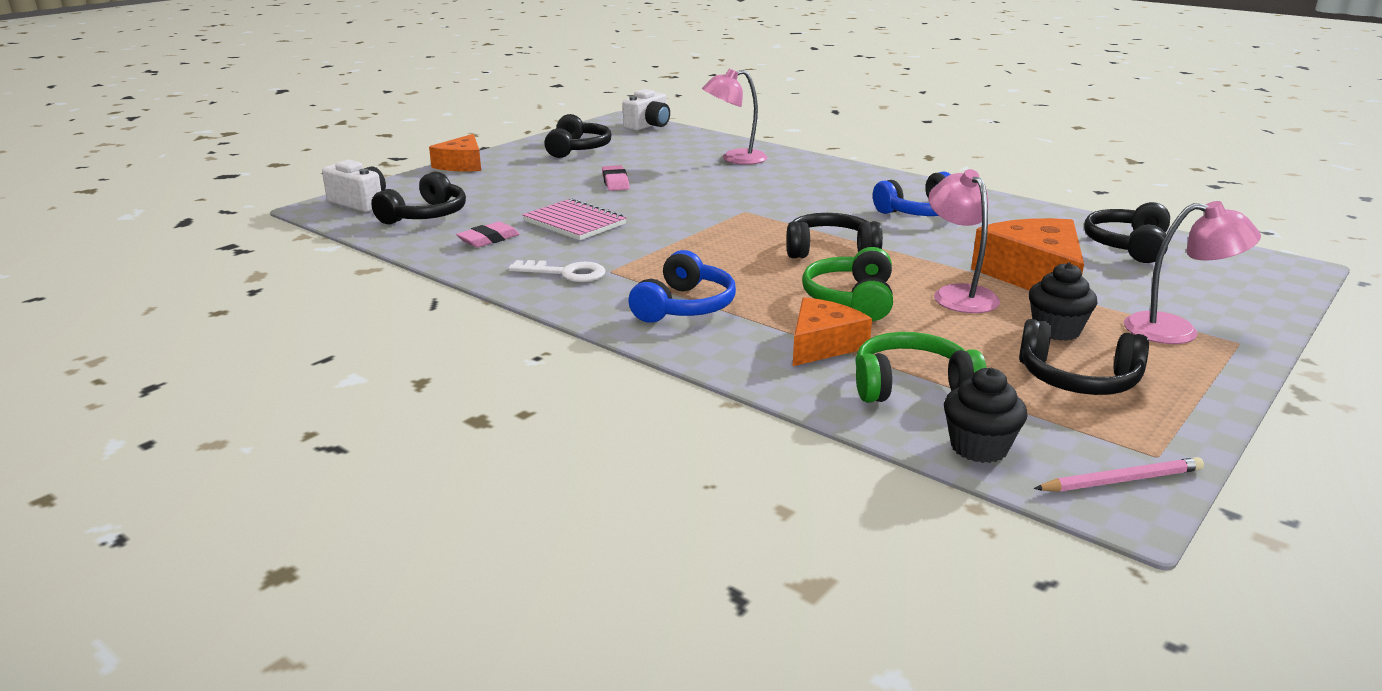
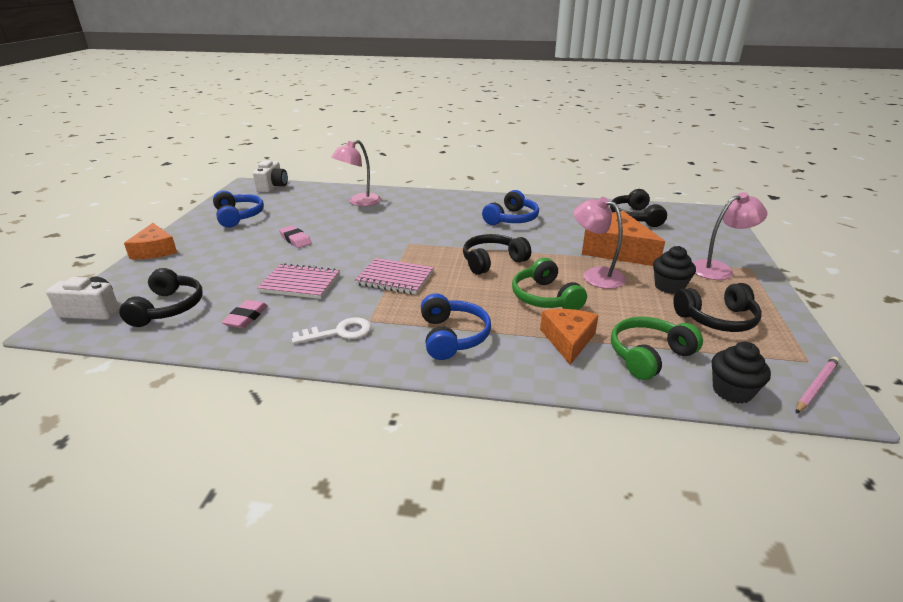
camera: 30 degrees left, 5 degrees up
black headphones [544,114,612,158] -> blue headphones [213,190,264,228]
none -> pink notebook [355,258,434,295]

